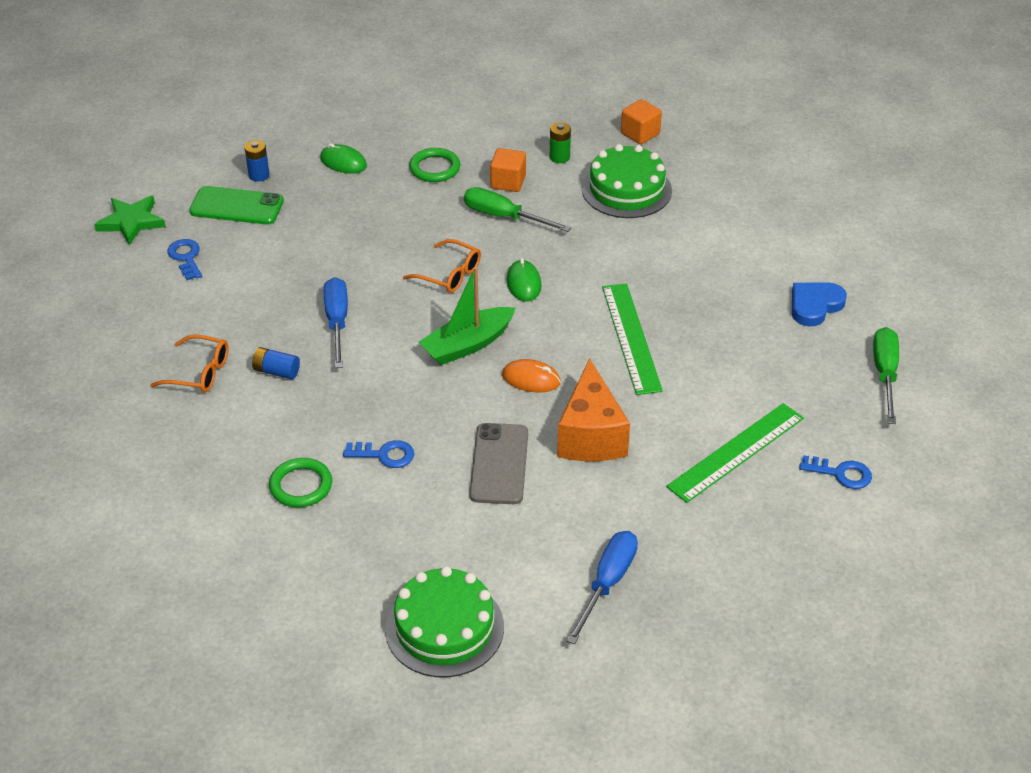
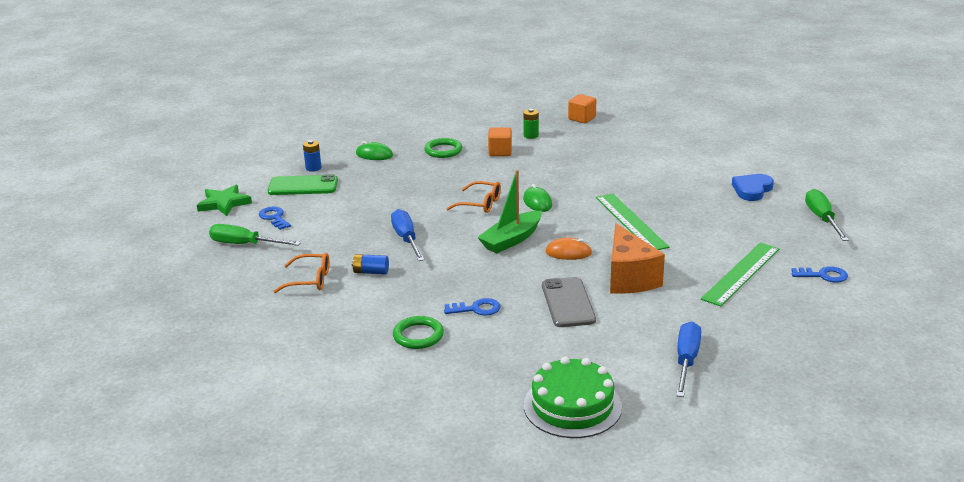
camera: 10 degrees left, 15 degrees down
green screwdriver [464,187,571,232] -> green screwdriver moved to [209,224,301,246]
green cake [582,144,672,218] -> none

